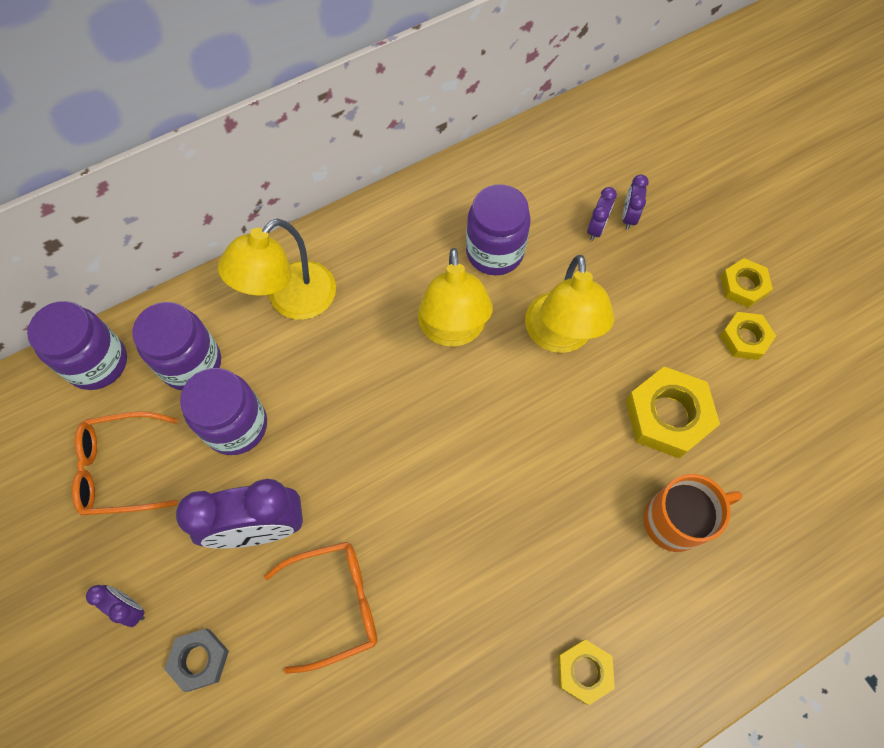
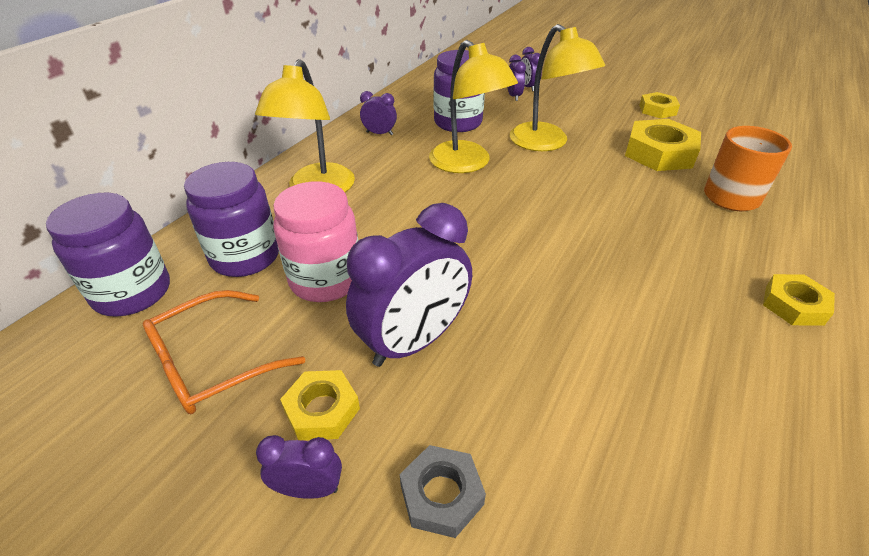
camera: 30 degrees left, 25 degrees down
purple jar [180,368,267,455] -> pink jar [273,181,358,302]
orange glasses [264,541,377,674] -> none
yellow nut [721,258,773,308] -> yellow nut moved to [280,370,360,440]
none -> purple clock [360,91,397,135]

